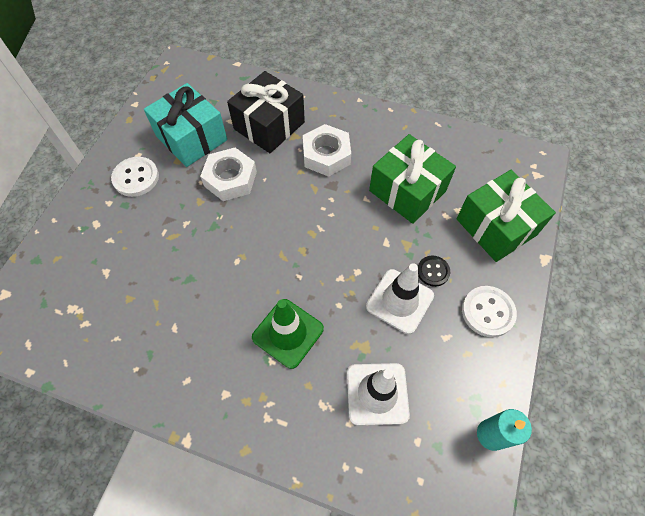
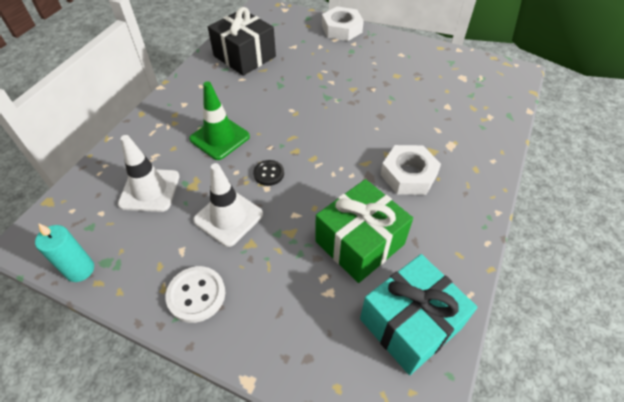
camera: 95 degrees right, 10 degrees down
white button [111,157,159,197] -> none
turquoise gift [144,83,227,167] -> turquoise gift moved to [360,254,478,375]
white nut [200,148,257,201] -> white nut moved to [322,7,364,41]
black gift [227,71,305,153] -> black gift moved to [208,7,276,76]
black button [418,256,450,287] -> black button moved to [253,160,284,186]
green gift [456,170,556,262] -> none

